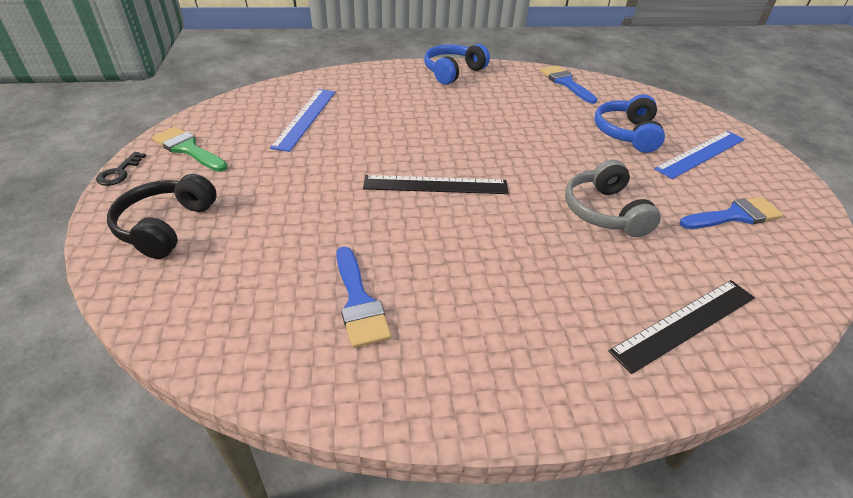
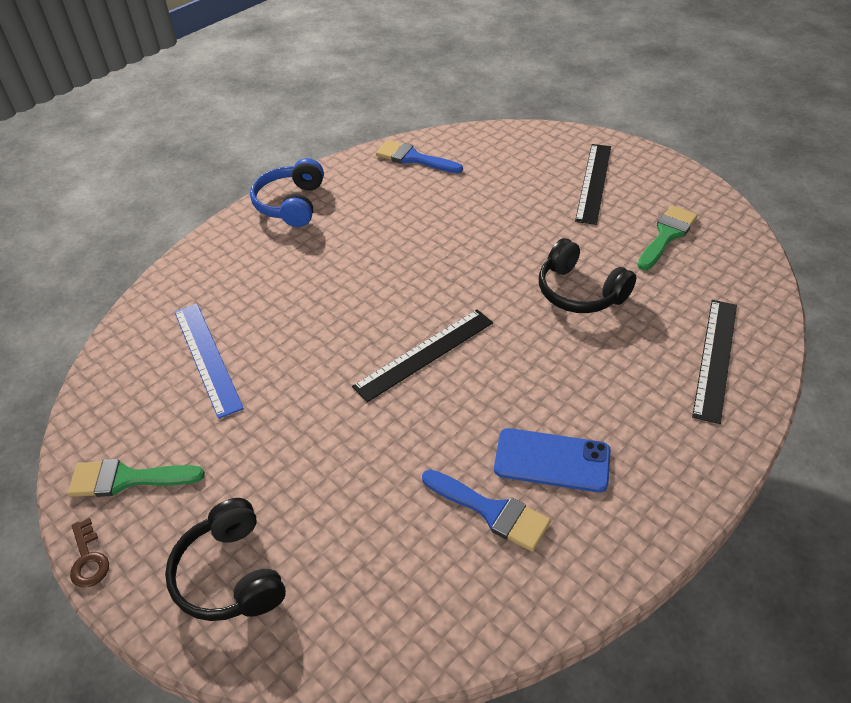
camera: 35 degrees left, 5 degrees up
black key [96,152,146,186] -> brown key [70,518,109,587]
grey headphones [565,160,661,237] -> black headphones [539,238,636,313]
blue headphones [594,94,665,153] -> none
blue ruler [654,131,745,179] -> black ruler [575,144,611,225]
blue brush [680,197,783,229] -> green brush [637,205,698,270]
none -> blue phone [494,428,611,493]

